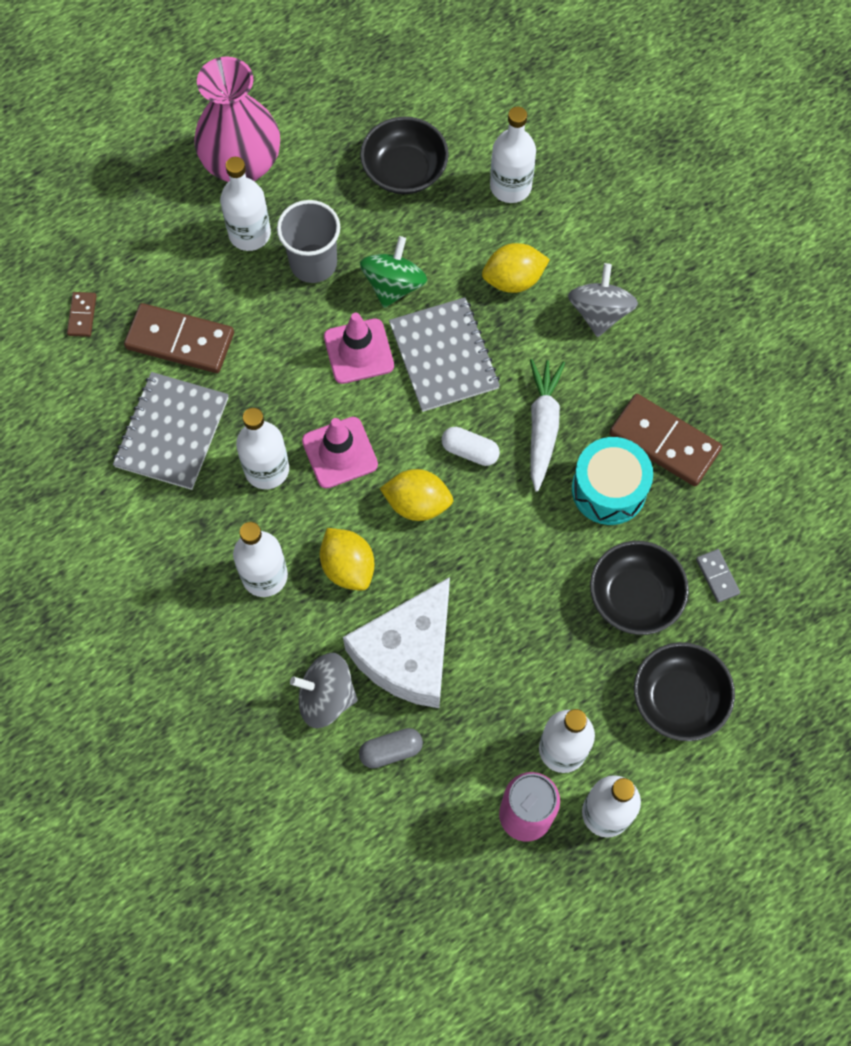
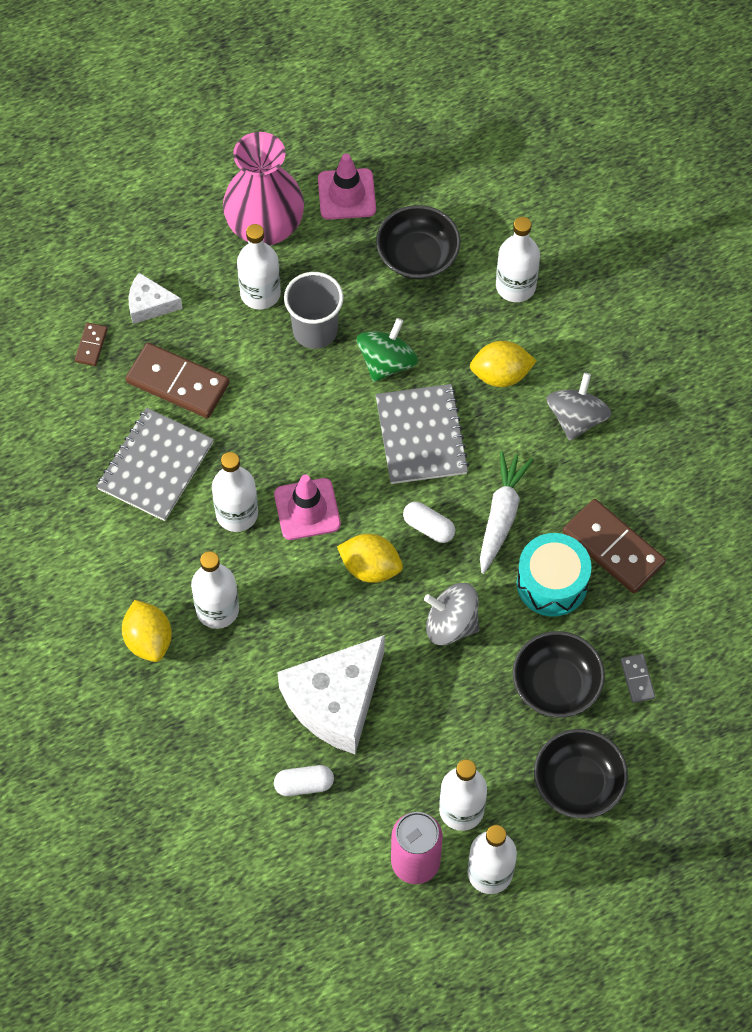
camera: 10 degrees right, 5 degrees down
grey spinning top [290,653,358,728] -> grey spinning top moved to [424,583,480,645]
yellow lemon [320,528,375,591] -> yellow lemon moved to [122,600,172,662]
pink traffic cone [324,313,394,384] -> pink traffic cone moved to [318,153,376,220]
grey capsule [359,728,423,768] -> white capsule [274,765,334,796]
none -> white cheese [129,273,182,324]

